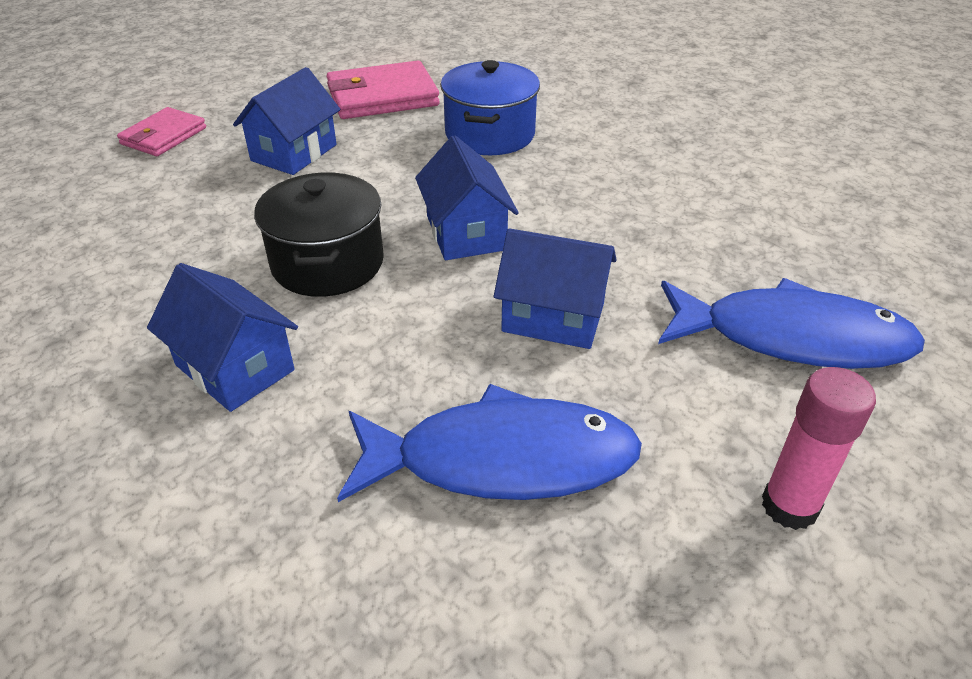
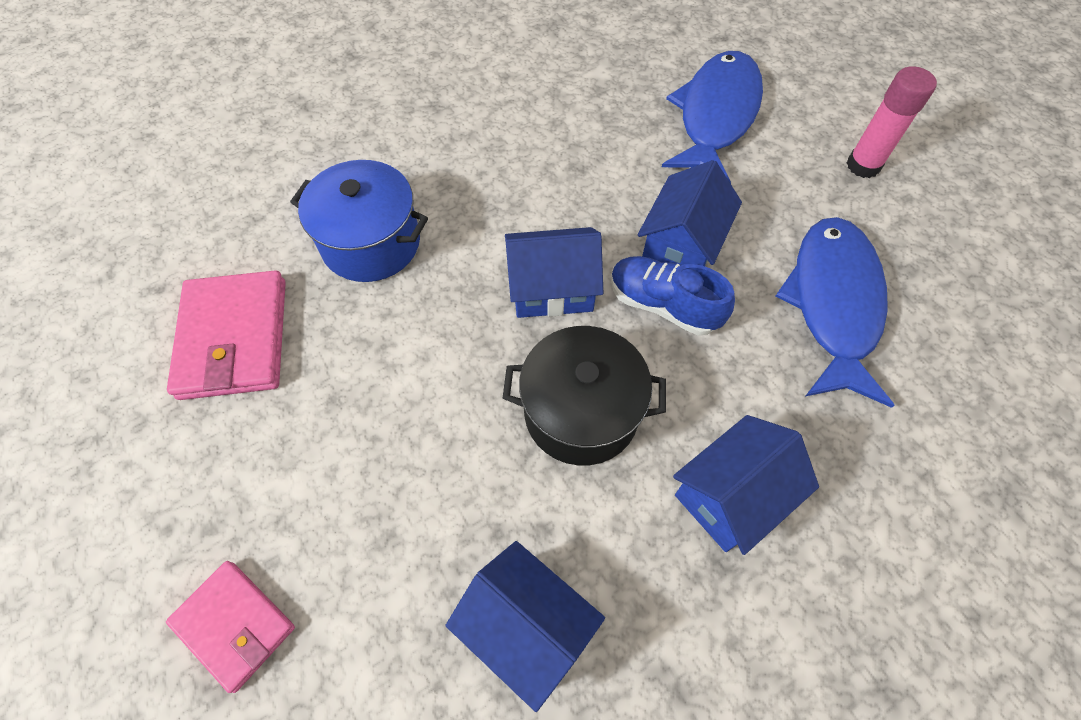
camera: 80 degrees left, 20 degrees up
blue house [233,67,340,175] -> blue house moved to [445,541,605,712]
none -> blue shoe [611,256,735,336]

